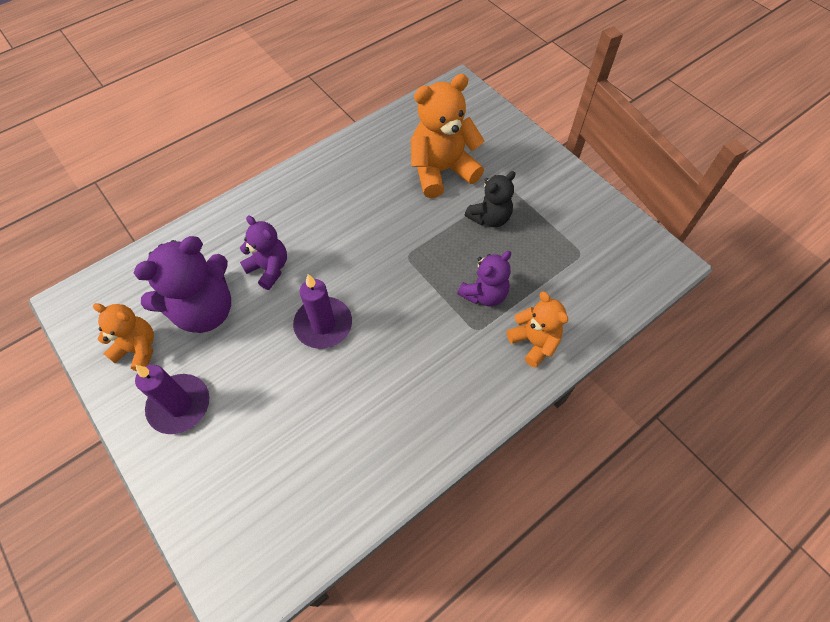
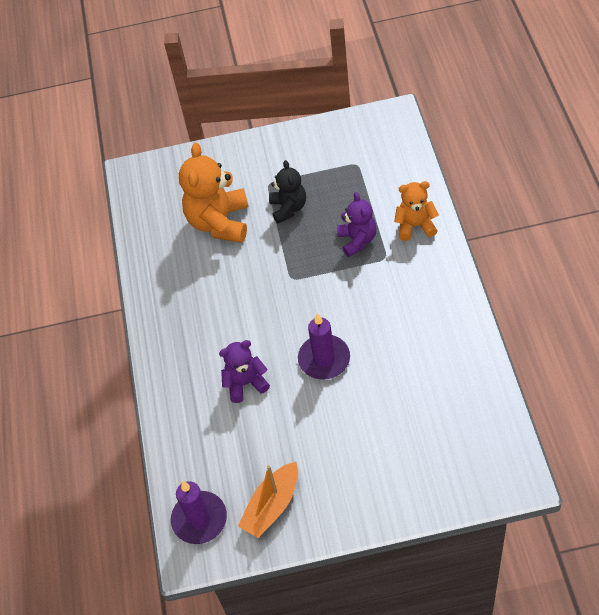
camera: 55 degrees left, 5 degrees down
orange teddy bear [93,303,154,371] -> orange boat [238,462,298,538]
purple teddy bear [134,236,231,333] -> none
purple candle [135,365,209,434] -> purple candle moved to [171,481,227,544]

